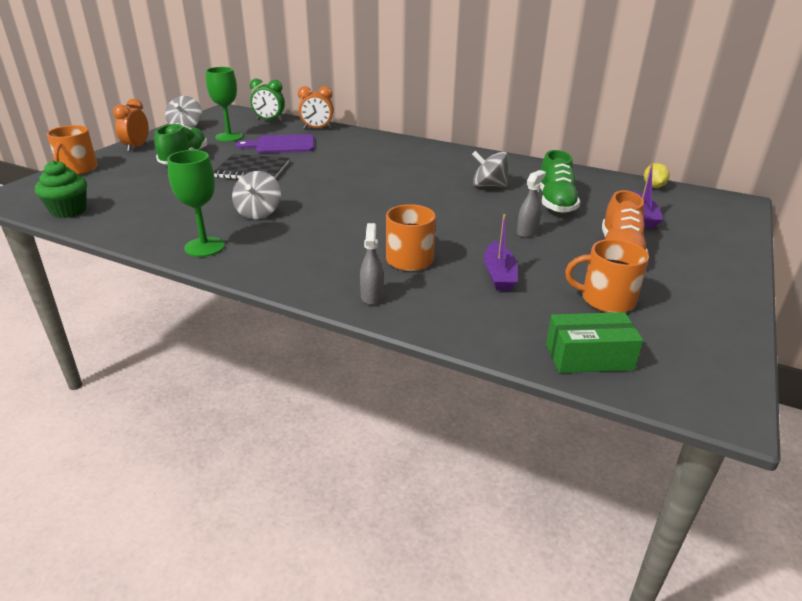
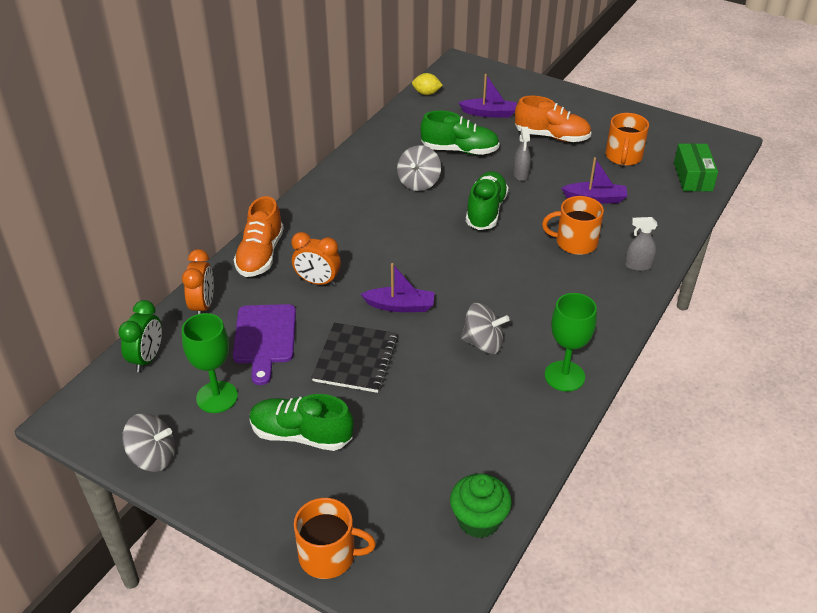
camera: 85 degrees left, 10 degrees up
orange clock [113,99,149,152] -> orange clock moved to [291,232,341,286]
grey spray bottle [517,170,546,238] -> grey spray bottle turned 135 degrees counterclockwise [513,127,531,181]
none -> orange shoe [233,196,284,277]
none -> purple boat [361,263,435,312]
none -> green shoe [466,171,509,230]

